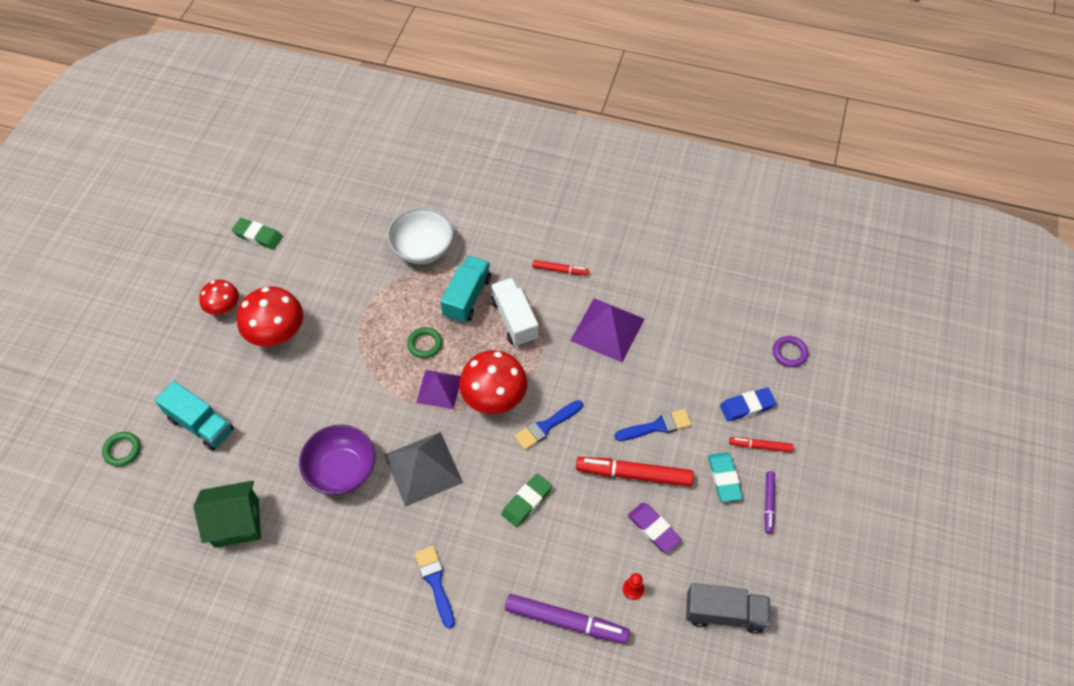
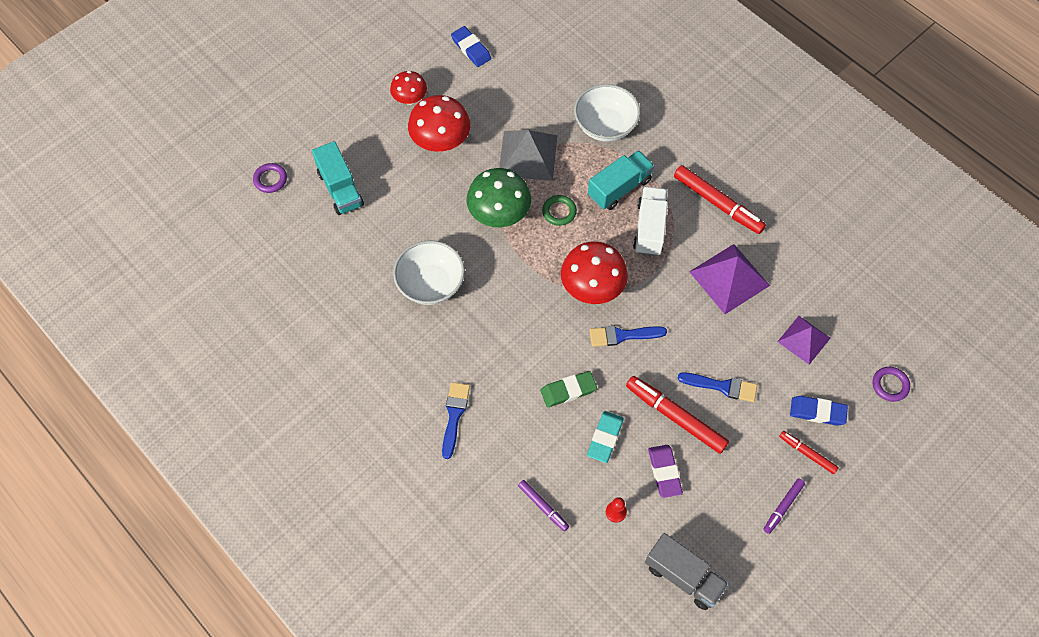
camera: 30 degrees right, 5 degrees up
green ring [102,432,141,467] -> purple ring [253,163,287,193]
green house [193,481,261,548] -> none
green eraser [232,218,283,249] -> blue eraser [451,26,491,67]
purple bowl [299,424,375,495] -> white bowl [393,240,465,305]
grey pyramid [384,432,463,507] -> grey pyramid moved to [499,130,557,181]
purple pyramid [416,370,460,409] -> purple pyramid moved to [777,316,830,364]
purple marker [505,594,630,644] -> purple marker [518,480,569,531], size x0.55
red marker [532,260,589,276] -> red marker [674,165,766,234], size x1.82
turquoise eraser [708,452,743,502] -> turquoise eraser moved to [587,411,624,463]
none -> green mushroom [467,168,531,227]

